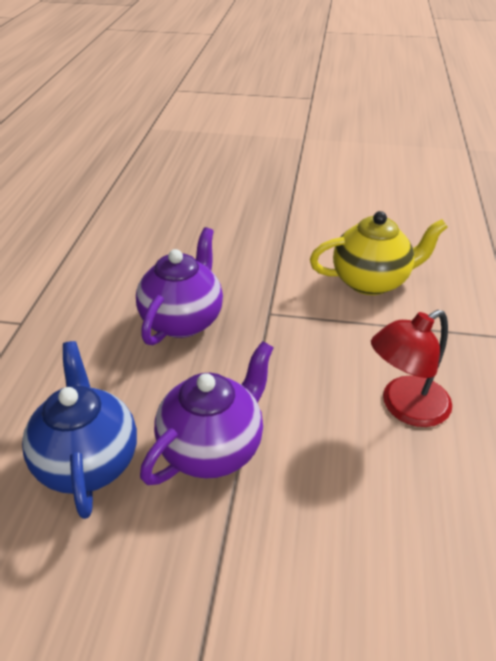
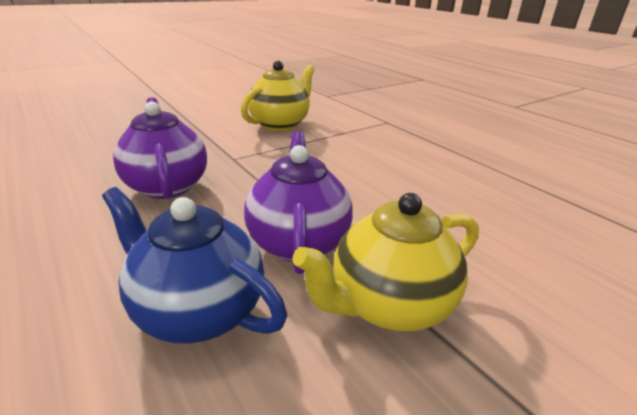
camera: 45 degrees left, 10 degrees down
red lamp [371,310,452,427] -> none
none -> yellow teapot [293,193,479,332]

